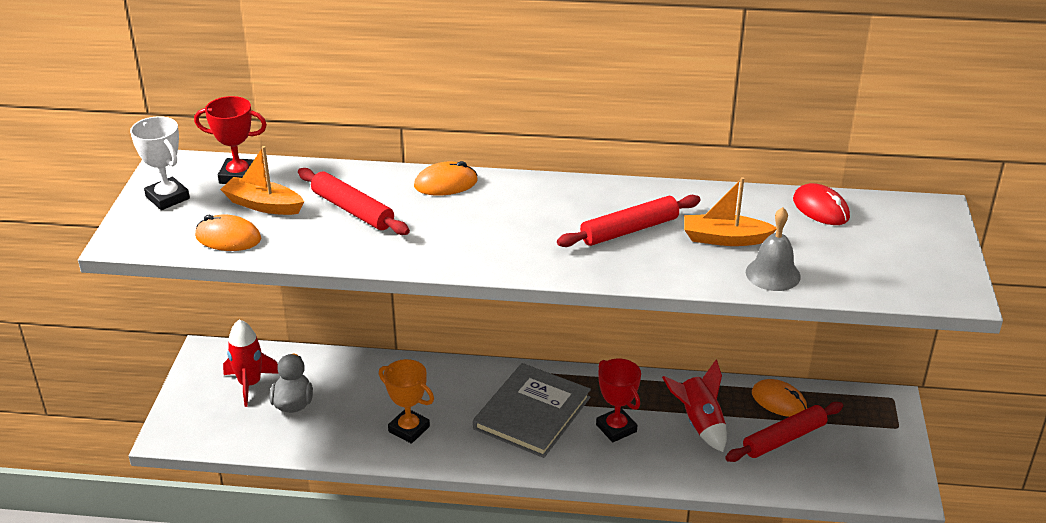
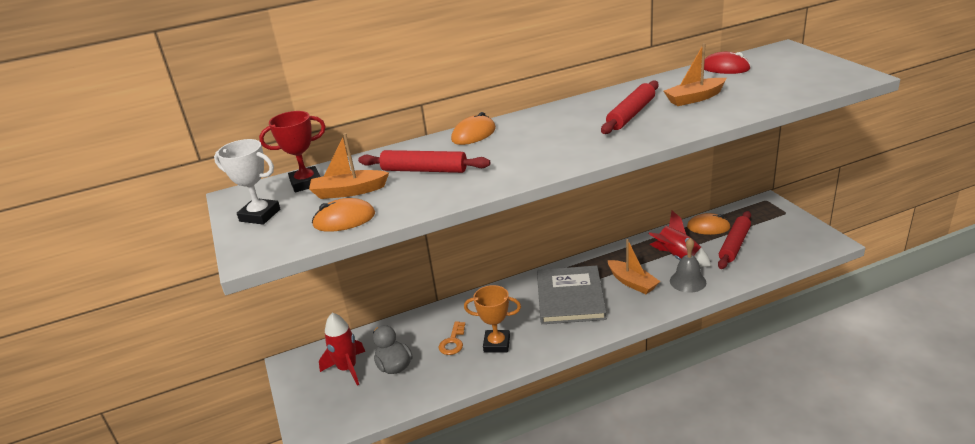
camera: 25 degrees left, 5 degrees down
red trophy [596,359,641,442] -> orange boat [608,239,660,294]
grey bell [746,207,801,291] -> grey bell moved to [670,238,706,293]
none -> orange key [438,321,465,355]

